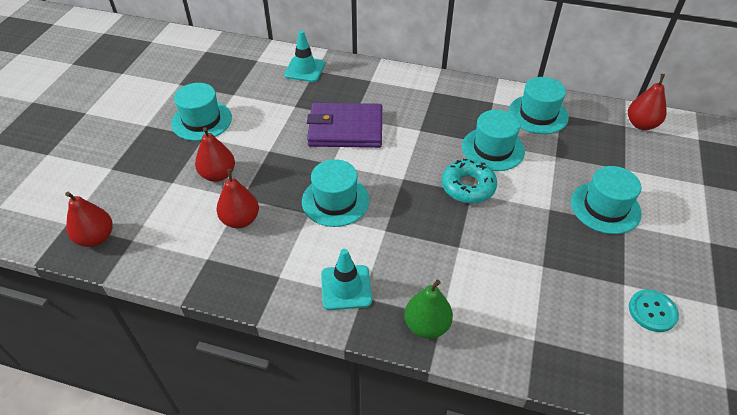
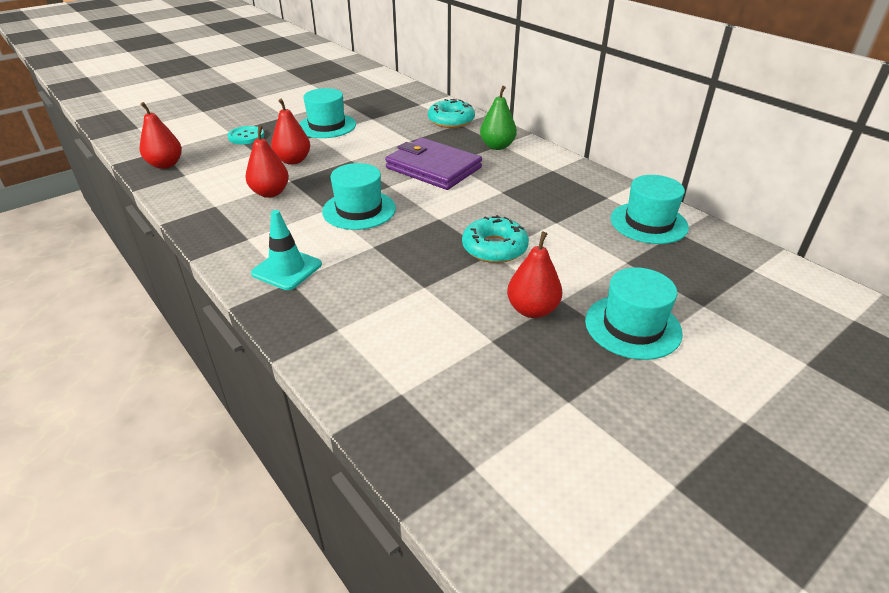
camera: 35 degrees right, 10 degrees down
turquoise traffic cone [284,30,325,82] -> turquoise donut [428,99,475,128]
green pear [404,279,453,339] -> green pear moved to [480,86,517,150]
turquoise hat [462,110,525,171] -> none
red pear [628,74,667,130] -> red pear moved to [507,232,562,318]
turquoise button [629,289,679,332] -> turquoise button moved to [227,126,264,144]

